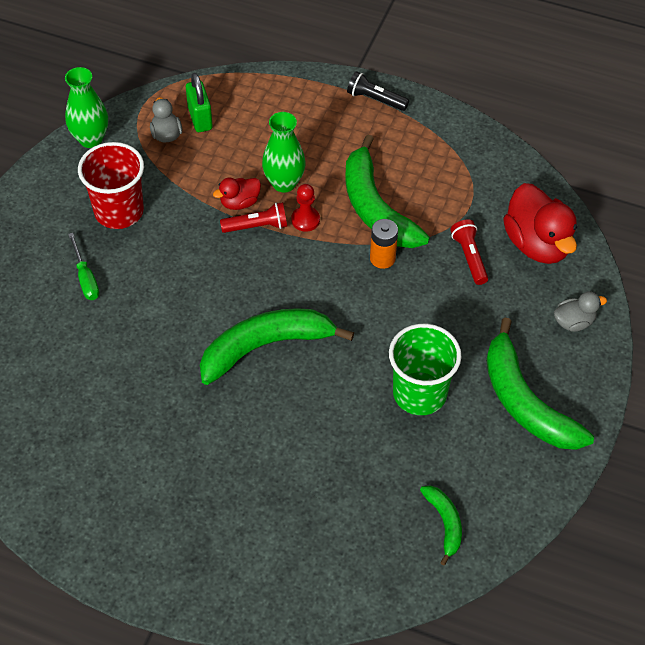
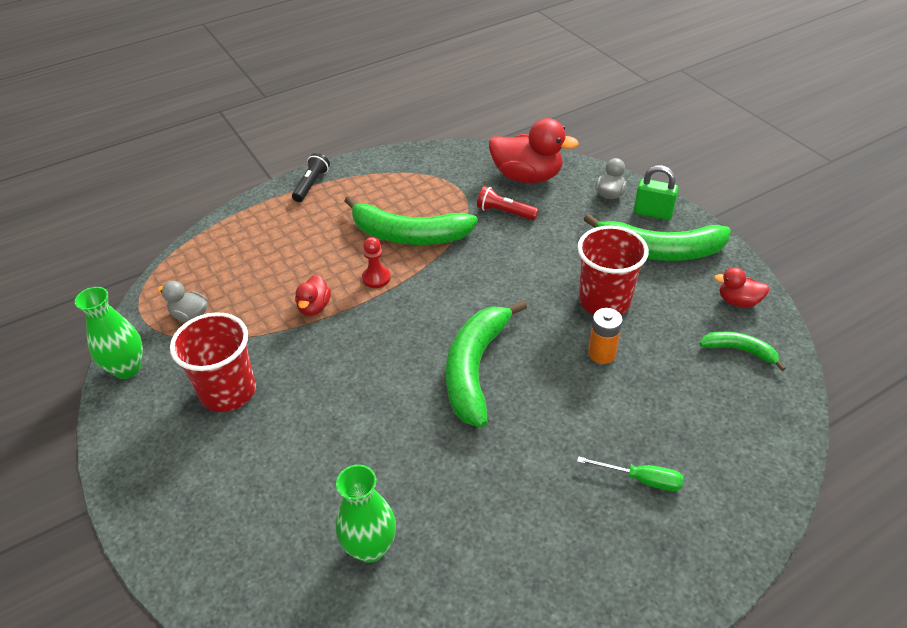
camera: 50 degrees left, 10 degrees down
green screwdriver [68,233,99,300] -> green screwdriver moved to [577,456,683,491]
green padlock [186,73,213,132] -> green padlock moved to [634,165,679,220]
red flashlight [220,202,287,233] -> none
green vase [262,112,305,193] -> green vase moved to [336,464,396,563]
black flashlight [347,71,409,111] -> black flashlight turned 135 degrees clockwise [292,153,330,202]
orange battery [370,219,398,269] -> orange battery moved to [588,308,622,364]
green cup [389,324,461,415] -> red cup [577,226,649,315]
none -> red duck [714,267,770,307]

